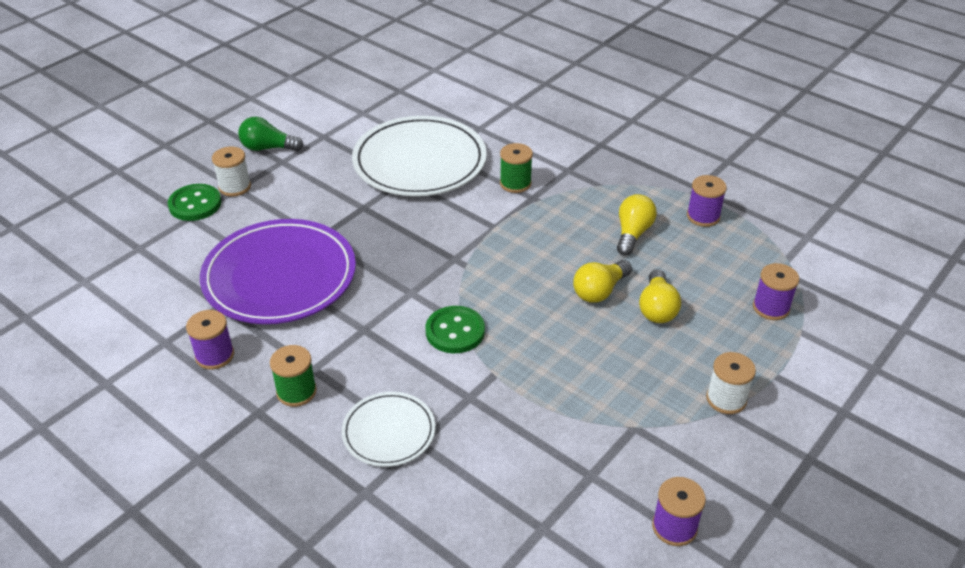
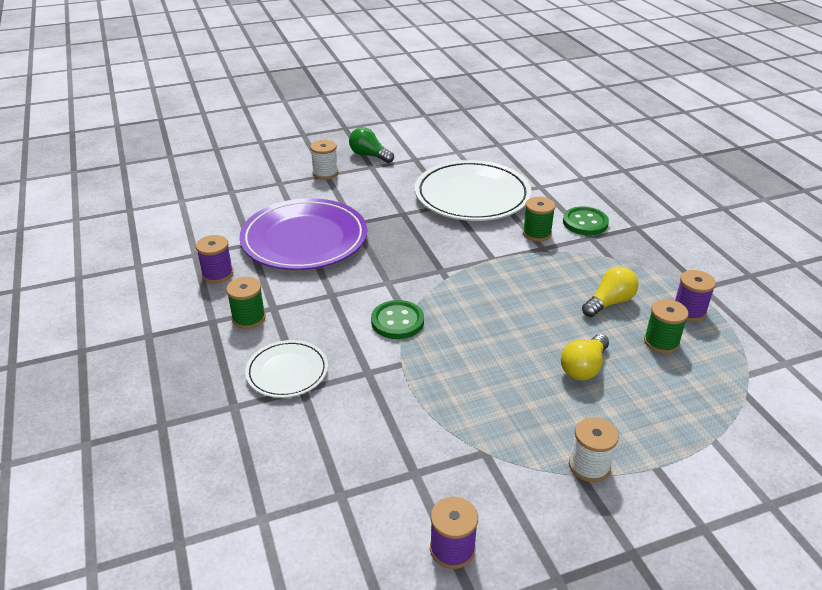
camera: 30 degrees right, 5 degrees down
green button [168,184,221,221] -> green button moved to [563,206,609,235]
yellow light bulb [573,260,632,303] -> none
purple spool [753,263,799,320] -> none
none -> green spool [644,299,689,353]

